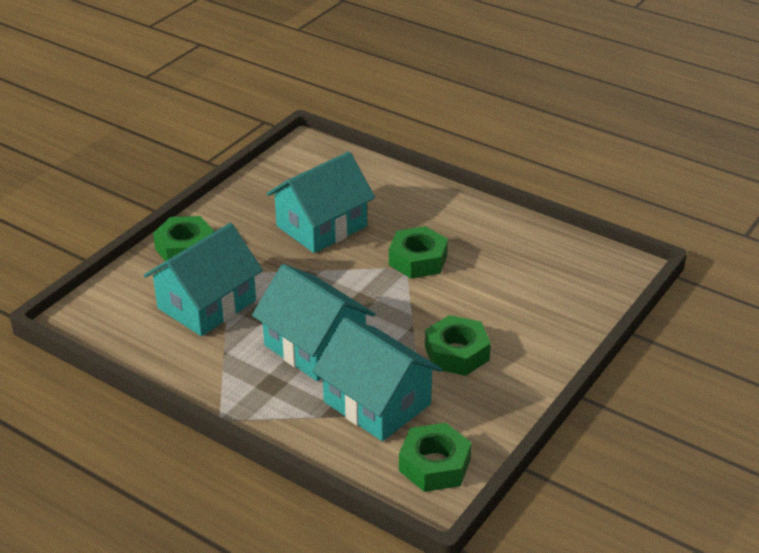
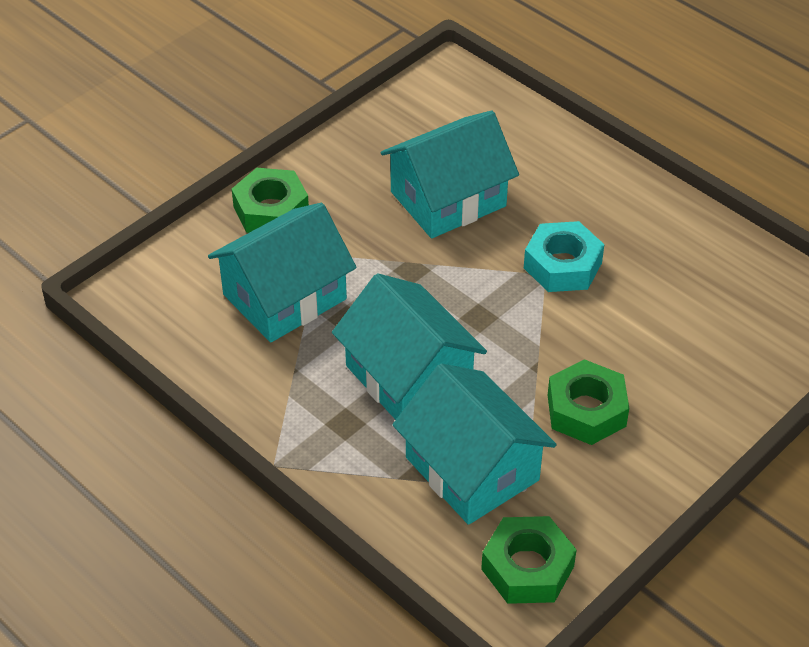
camera: 10 degrees right, 10 degrees up
green nut [389,226,448,279] -> turquoise nut [524,221,604,292]

